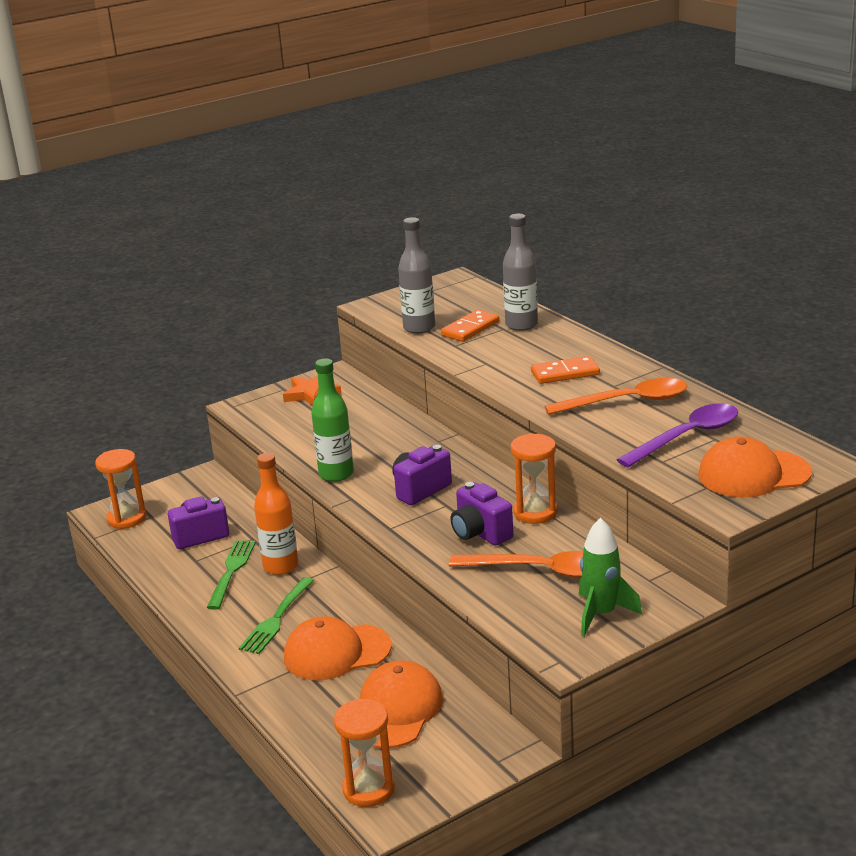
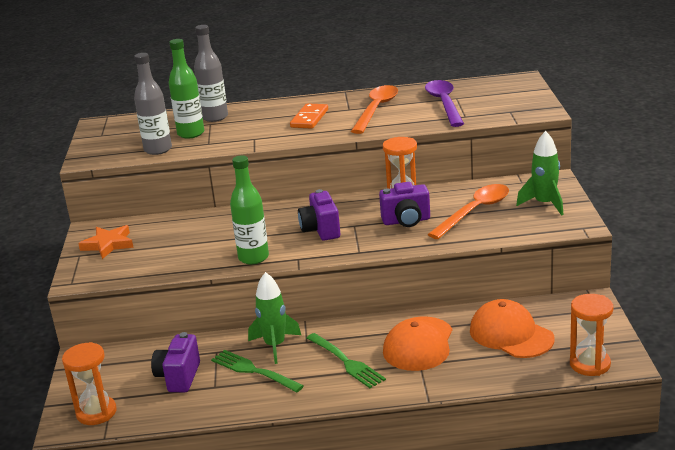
camera: 60 degrees left, 0 degrees up
orange bottle [254,453,298,575] -> green rocket [248,272,301,364]
orange domino [441,310,499,342] -> green bottle [169,39,204,139]
orange cap [698,436,812,497] -> none

